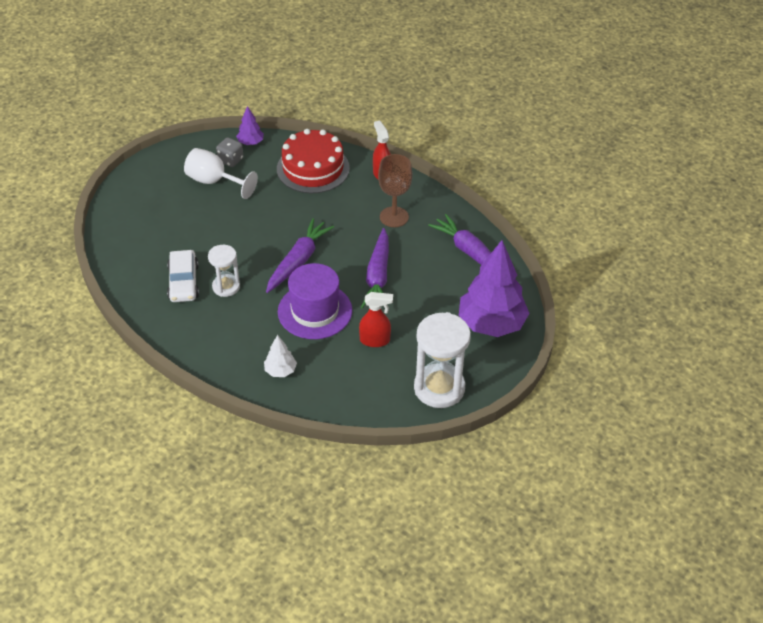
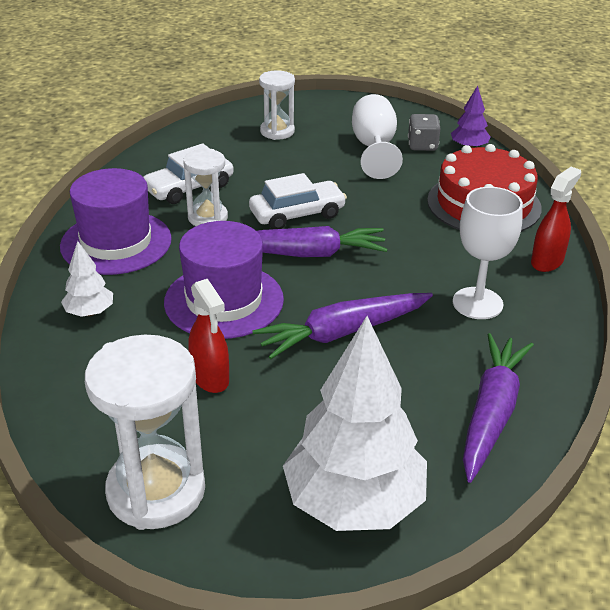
camera: 60 degrees right, 10 degrees down
brown goblet [378,154,412,227] -> white goblet [453,187,523,319]
purple tree [459,240,530,337] -> white tree [283,316,427,531]
none -> purple hat [60,168,172,275]
none -> white car [249,173,347,229]
none -> white hourglass [259,70,295,140]

